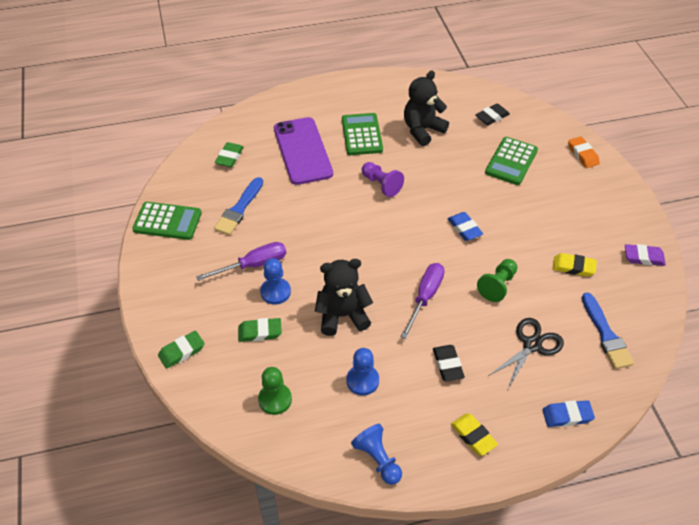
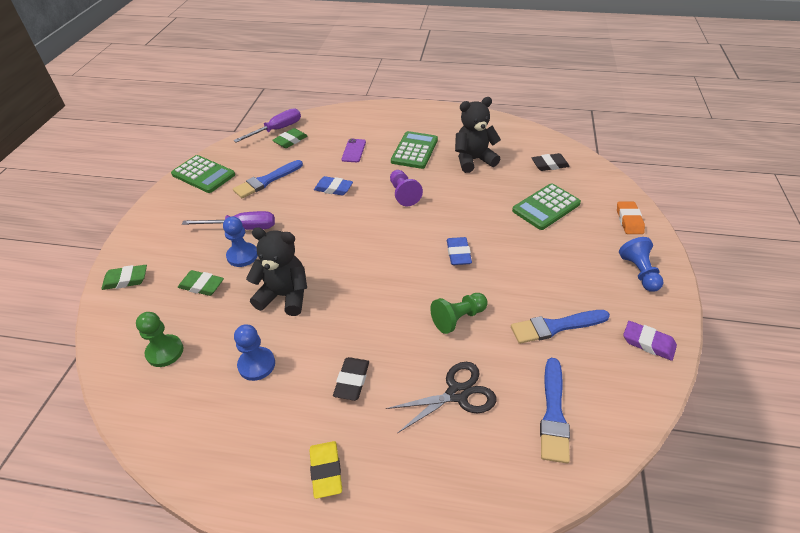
camera: 25 degrees right, 5 degrees down
purple phone [274,117,333,185] -> purple phone [342,139,366,162], size x0.45
blue pawn [351,424,402,485] -> blue pawn moved to [619,237,663,292]
purple screwdriver [401,263,445,339] -> purple screwdriver moved to [233,108,301,143]
blue eraser [542,400,595,427] -> blue eraser moved to [314,176,353,196]
yellow eraser [553,253,597,277] -> blue brush [511,310,610,344]

